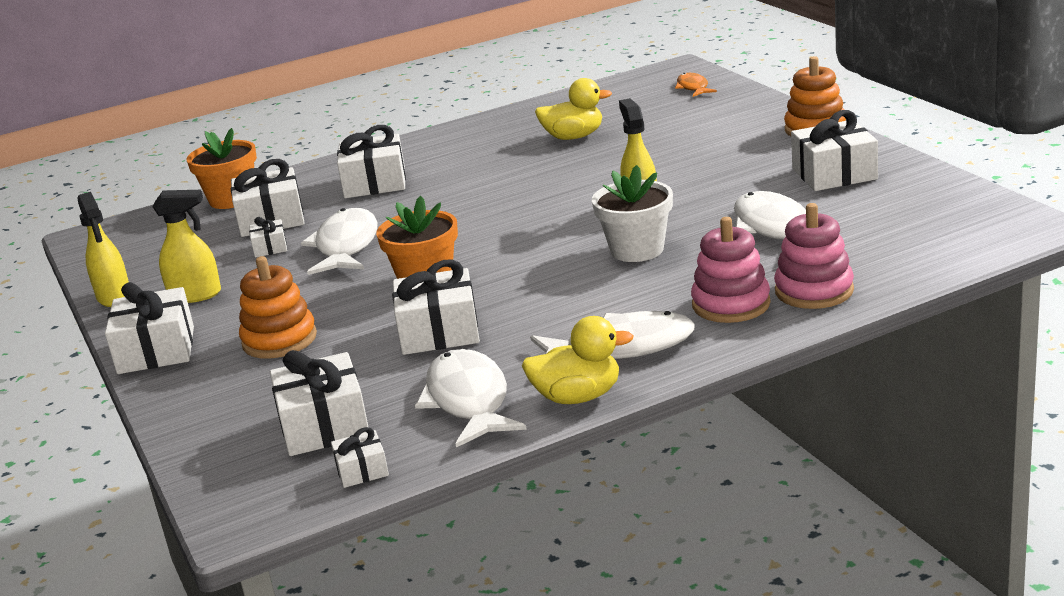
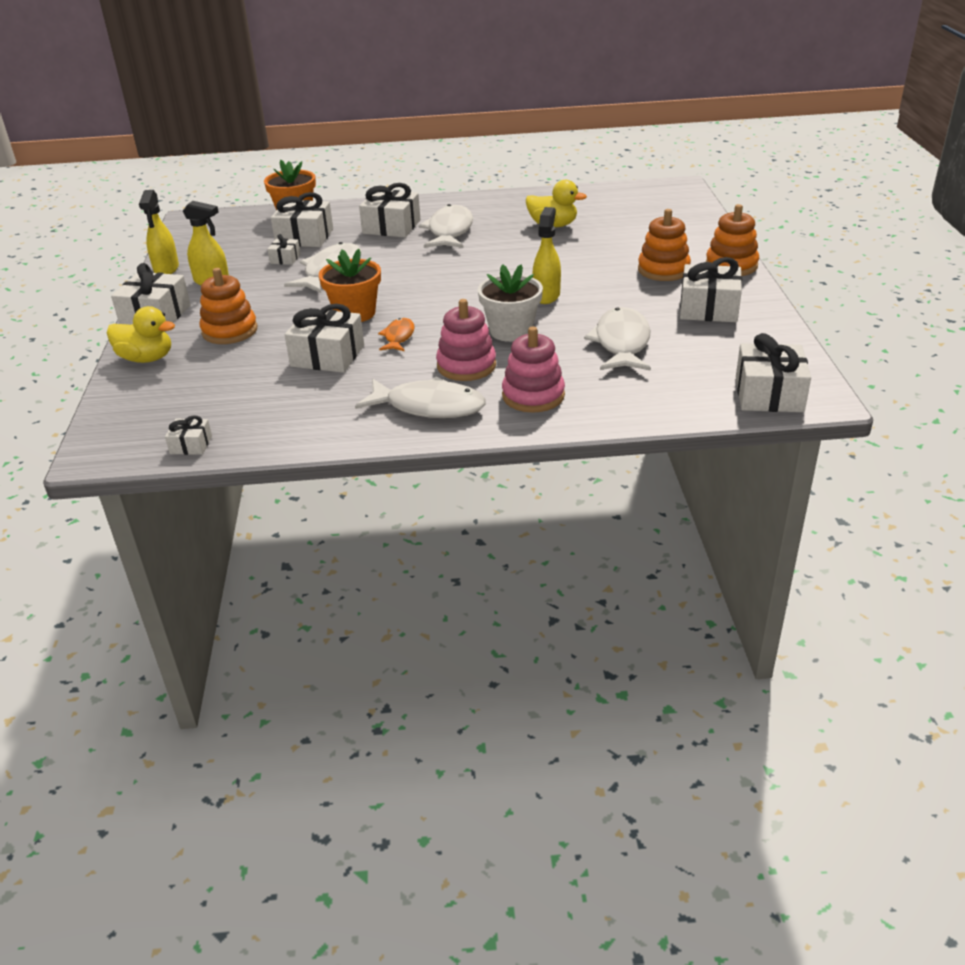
camera: 20 degrees right, 10 degrees up
white gift [270,350,368,456] -> white gift moved to [736,333,811,412]
white fish [415,349,527,448] -> white fish moved to [419,204,473,248]
yellow duck [522,316,634,404] -> yellow duck moved to [107,306,175,363]
orange fish [675,73,717,97] -> orange fish moved to [378,318,415,351]
pink stacking toy [774,203,854,309] -> pink stacking toy moved to [436,299,496,381]
none -> orange stacking toy [638,209,691,281]

